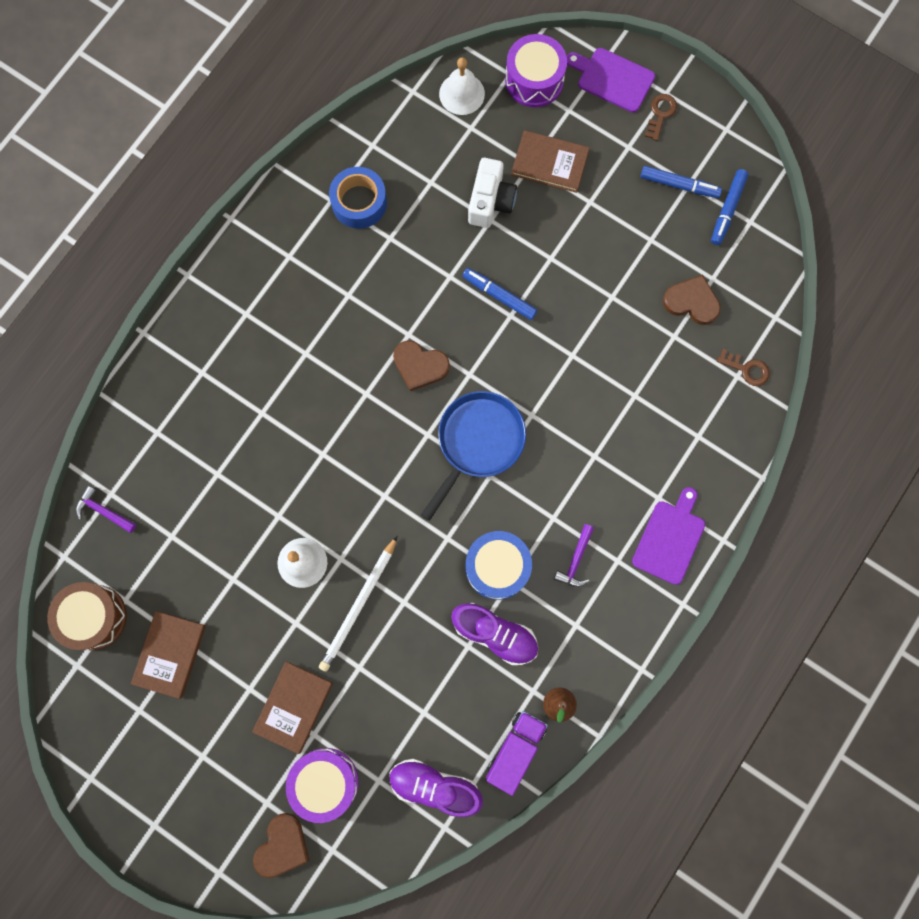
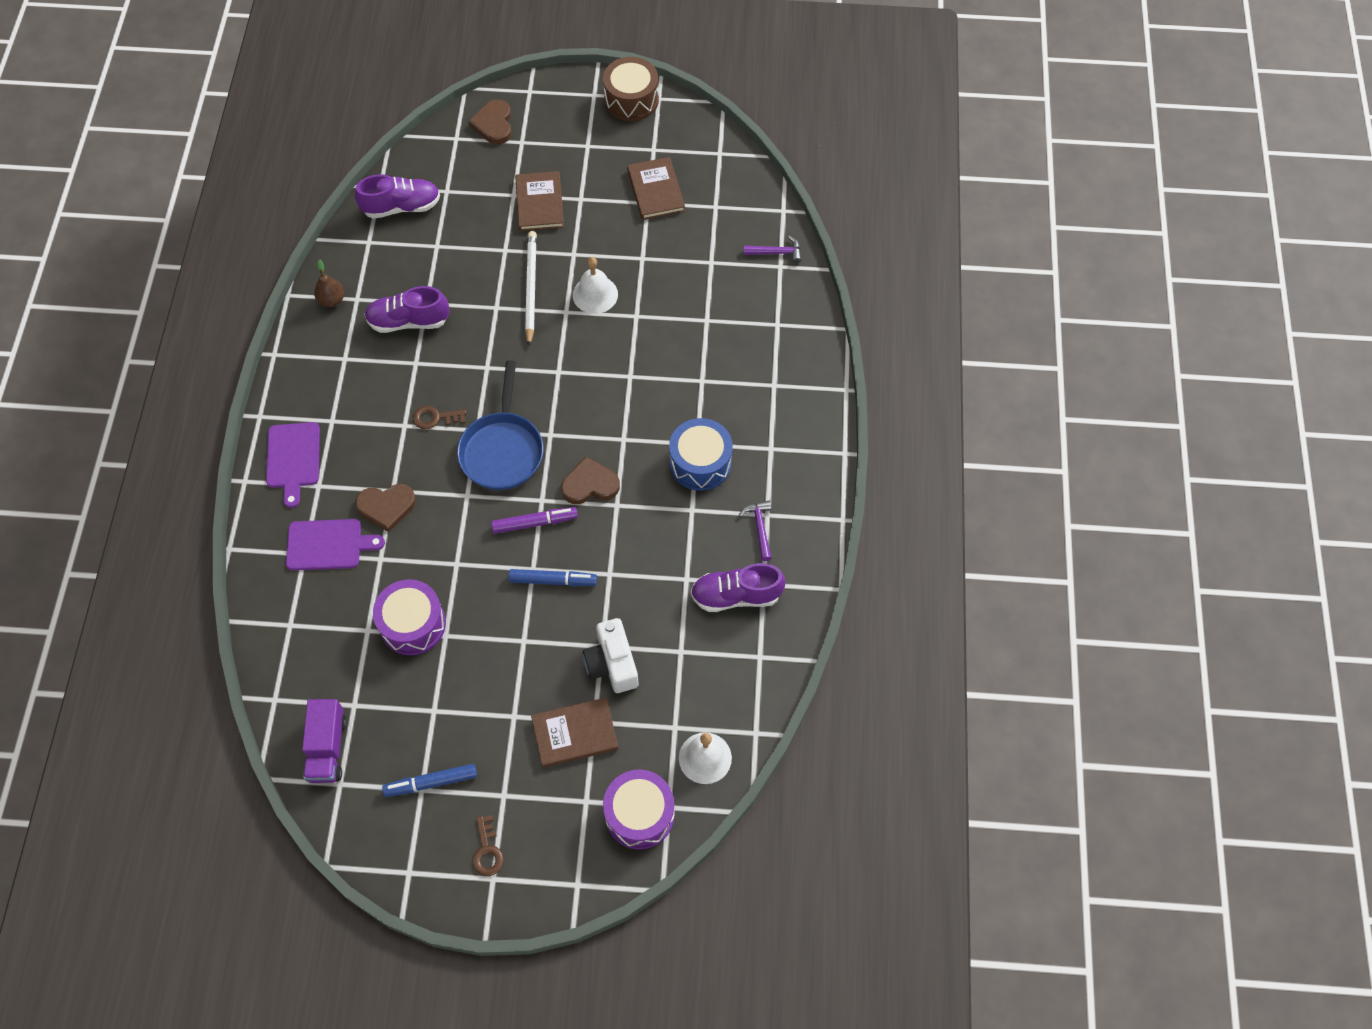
camera: 150 degrees right, 15 degrees down
brown drum [47,582,127,650] -> brown drum moved to [603,57,659,121]
purple drum [286,748,359,823] -> purple drum moved to [373,579,446,655]
blue tape [329,167,387,229] -> purple shoe [691,563,786,612]
blue drum [466,531,532,600] -> blue drum moved to [669,418,733,491]
purple truck [486,711,548,796] -> purple truck moved to [302,699,347,783]
purple hammer [554,524,594,587] -> purple hammer moved to [739,500,771,561]
purple cutting board [567,48,655,113] -> purple cutting board moved to [286,519,385,571]
brown heart [663,275,721,325] -> brown heart moved to [355,484,416,532]
blue marker [711,169,749,245] -> none
brown key [717,349,770,386] -> brown key moved to [413,405,466,430]
none -> purple marker [491,507,578,534]

